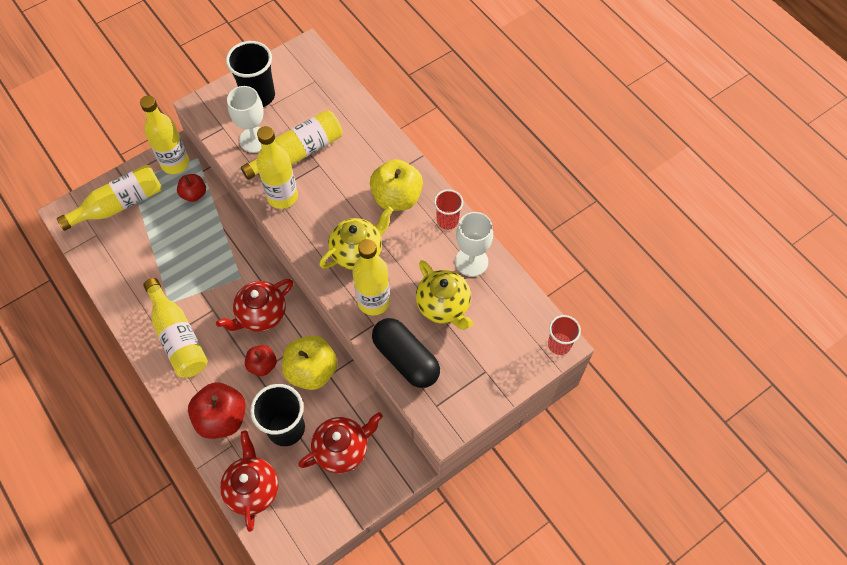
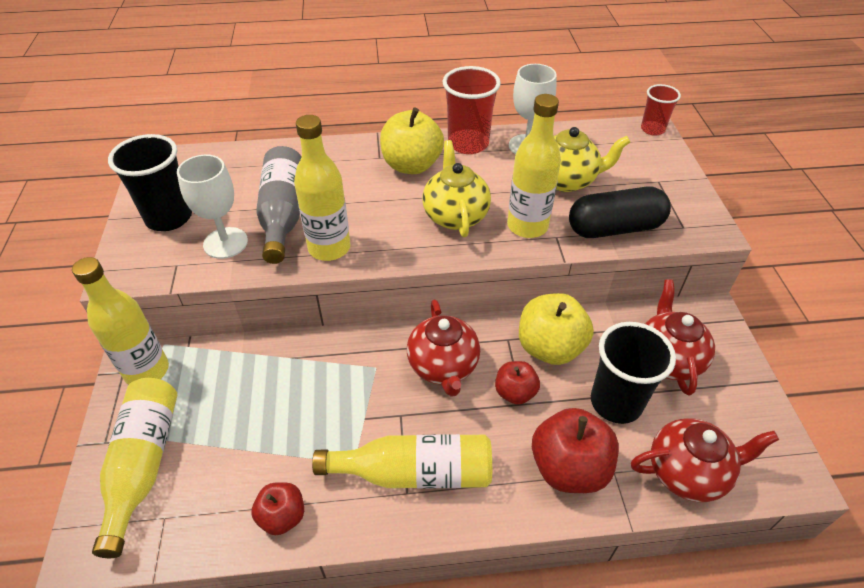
camera: 60 degrees left, 15 degrees down
red apple [177,174,206,202] -> red apple moved to [251,482,304,535]
red teapot [220,431,279,532] -> red teapot turned 150 degrees clockwise [631,418,779,502]
yellow bottle [241,110,342,180] -> grey bottle [256,146,302,264]
red cup [434,189,463,230] -> red cup [443,66,501,154], size x1.65

